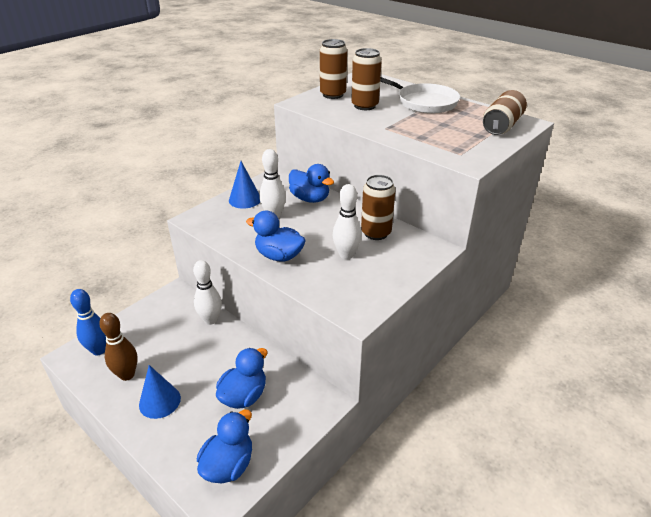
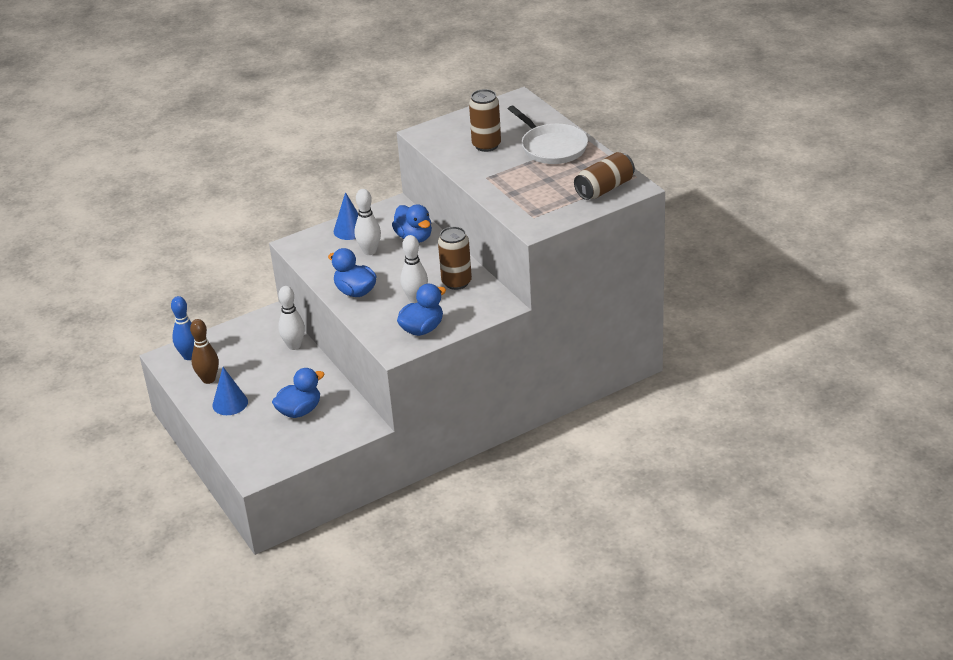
camera: 20 degrees right, 0 degrees up
blue duck [197,409,252,483] -> blue duck moved to [397,284,446,336]
brown can [320,39,347,99] -> none

